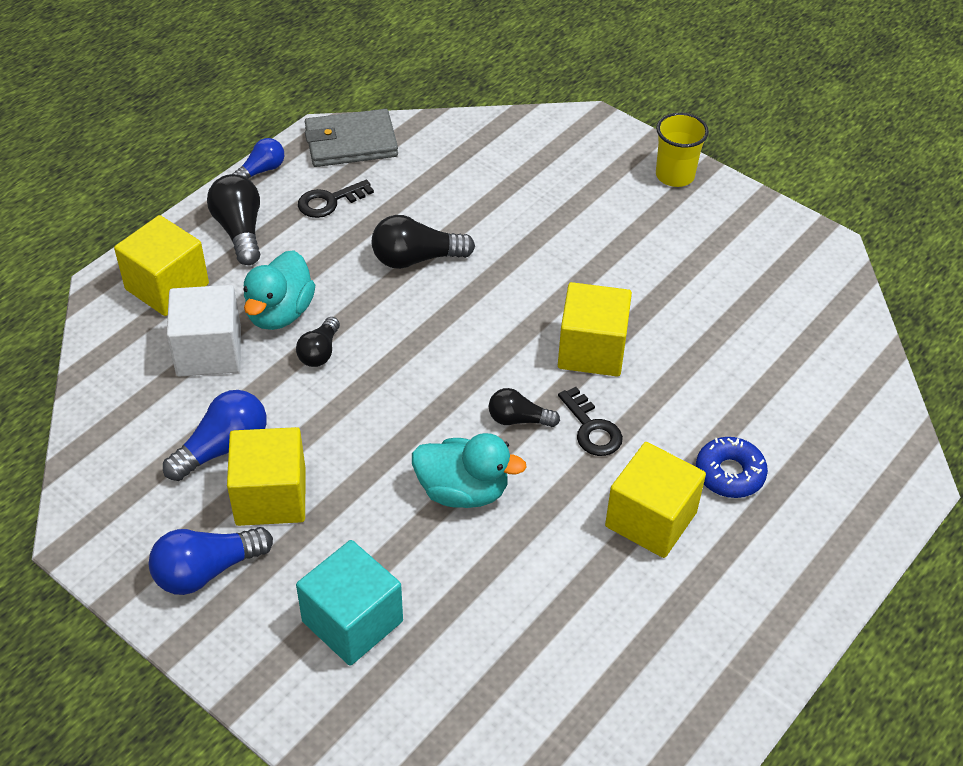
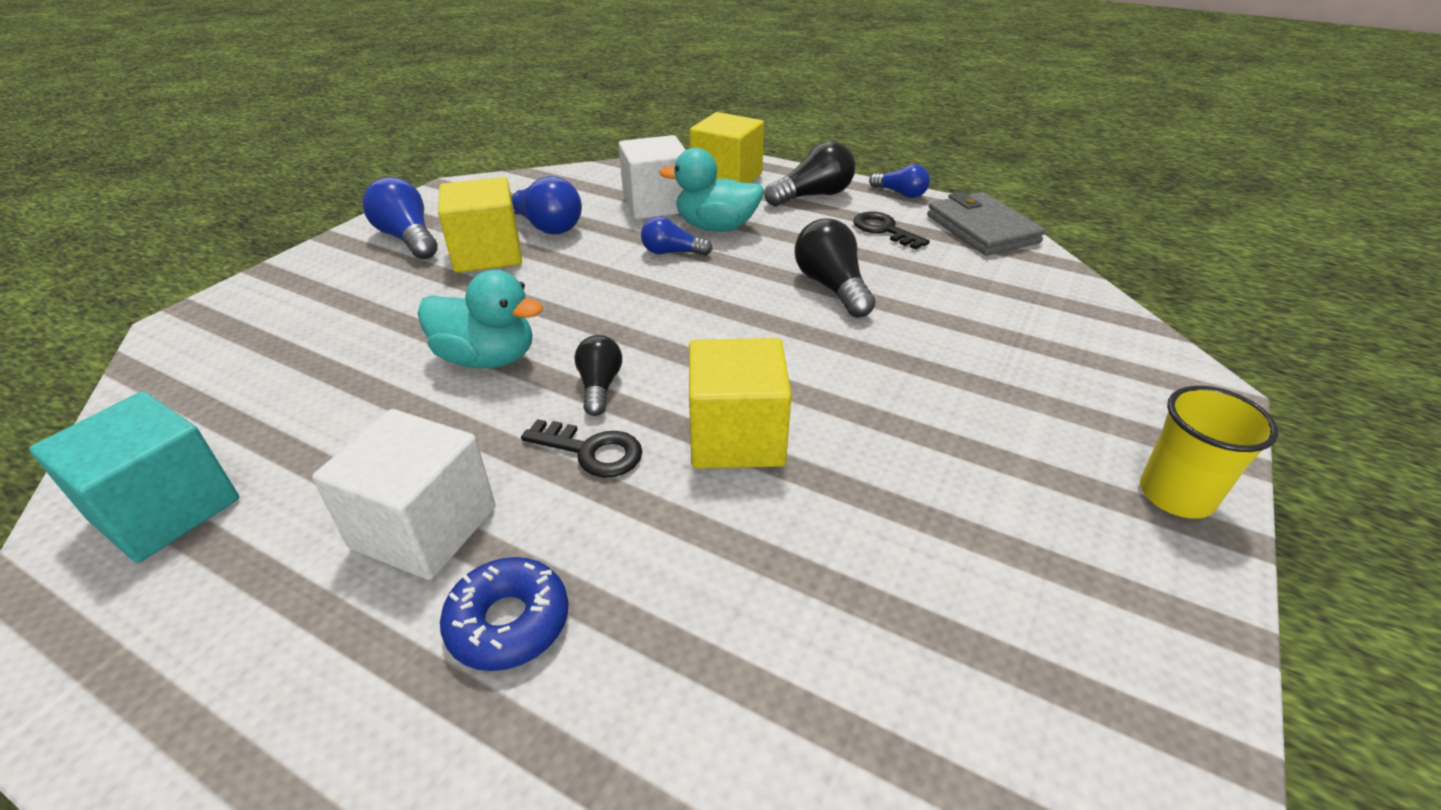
camera: 80 degrees right, 10 degrees down
black light bulb [296,317,340,367] -> blue light bulb [641,216,712,256]
turquoise cube [296,540,403,666] -> turquoise cube moved to [29,391,239,563]
turquoise duck [412,433,527,508] -> turquoise duck turned 75 degrees counterclockwise [418,270,543,368]
black key [558,387,623,456] -> black key turned 120 degrees counterclockwise [521,419,642,477]
yellow cube [605,442,706,558] -> white cube [312,409,495,580]

